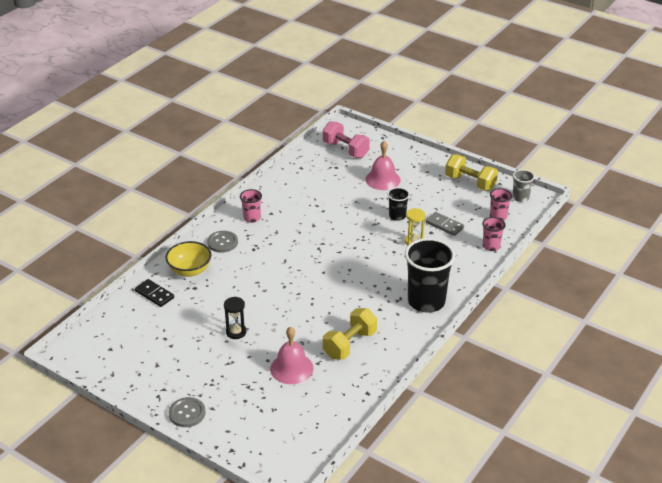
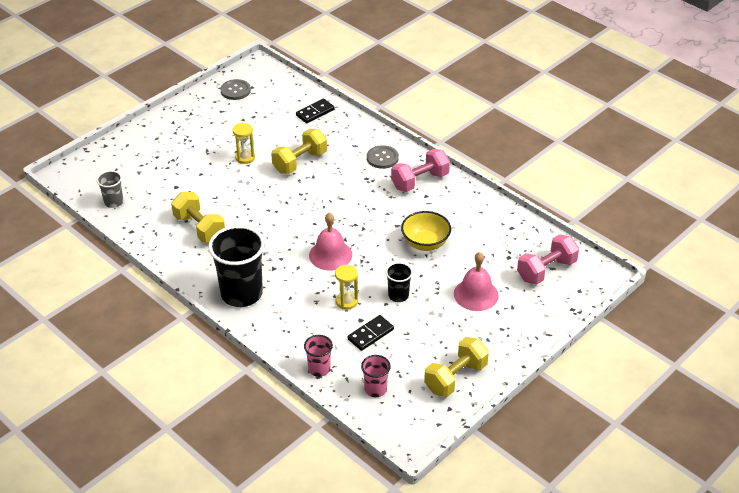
camera: 100 degrees right, 5 degrees up
yellow bowl [166,241,211,277] -> yellow bowl moved to [401,211,451,251]
grey button [169,397,206,427] -> grey button moved to [221,79,251,100]
black hourglass [224,297,247,339] -> yellow hourglass [233,123,255,164]
pink cup [240,189,262,223] -> pink dumbbell [391,149,450,192]
pink bell [270,326,313,384] -> pink bell moved to [309,213,352,271]
grey domino [426,212,464,236] -> black domino [347,315,394,351]
grey cup [513,169,535,202] -> grey cup moved to [97,171,123,208]
none -> yellow dumbbell [271,129,327,174]

